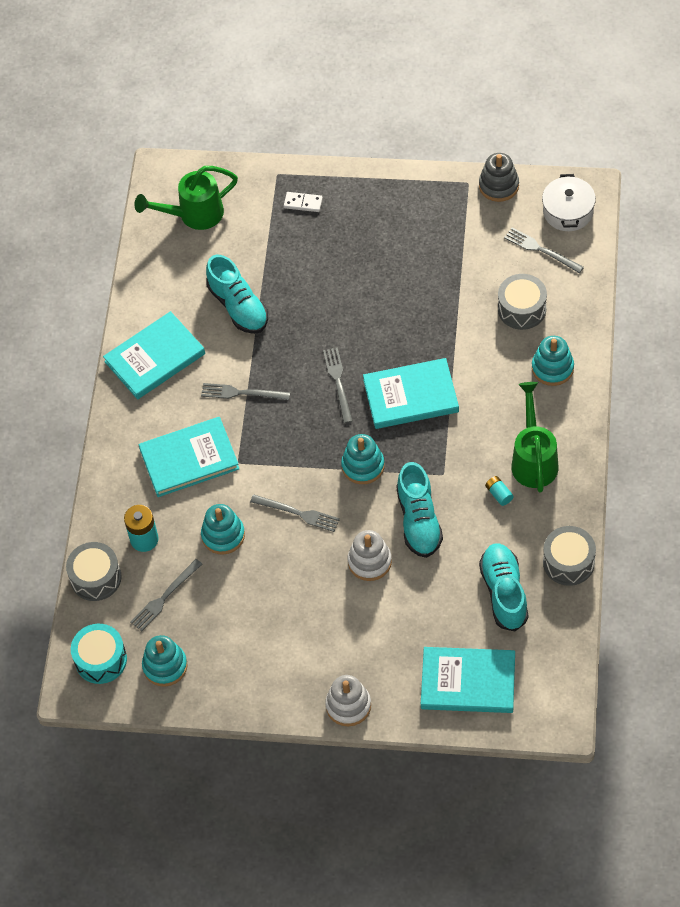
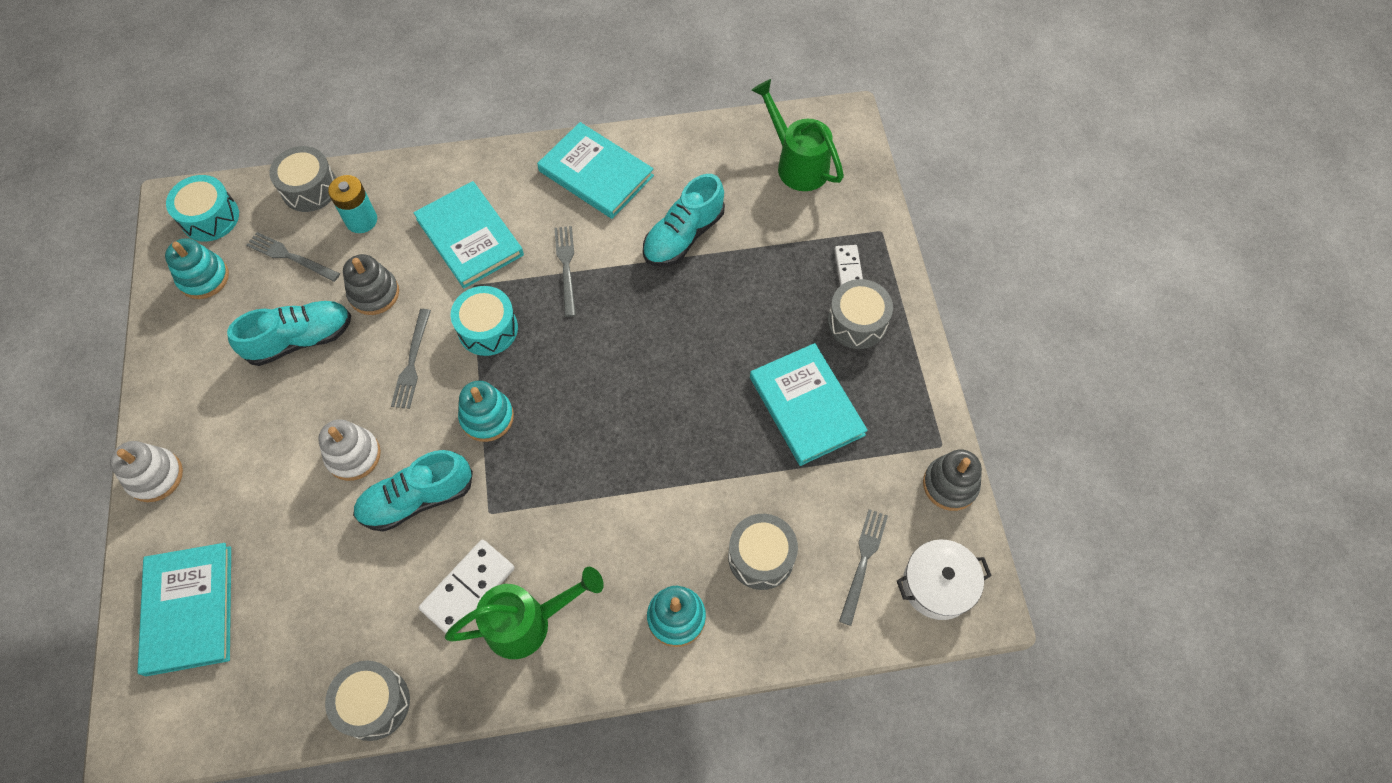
camera: 70 degrees right, 5 degrees up
turquoise stacking toy [201,504,245,554] -> grey stacking toy [343,254,399,315]
grey fork [323,347,353,424] -> none
turquoise book [363,358,459,429] -> turquoise book moved to [750,343,868,466]
turquoise shoe [479,543,528,631] -> turquoise shoe moved to [227,301,351,366]
turquoise battery [485,476,514,506] -> white domino [419,540,515,634]
none -> turquoise drum [451,286,518,356]
none -> grey drum [828,279,893,349]

